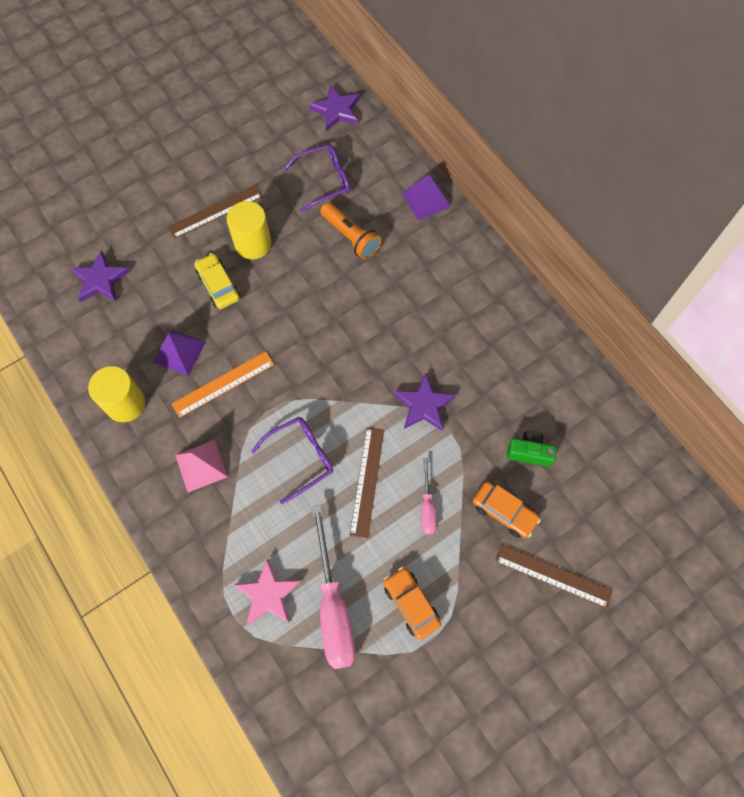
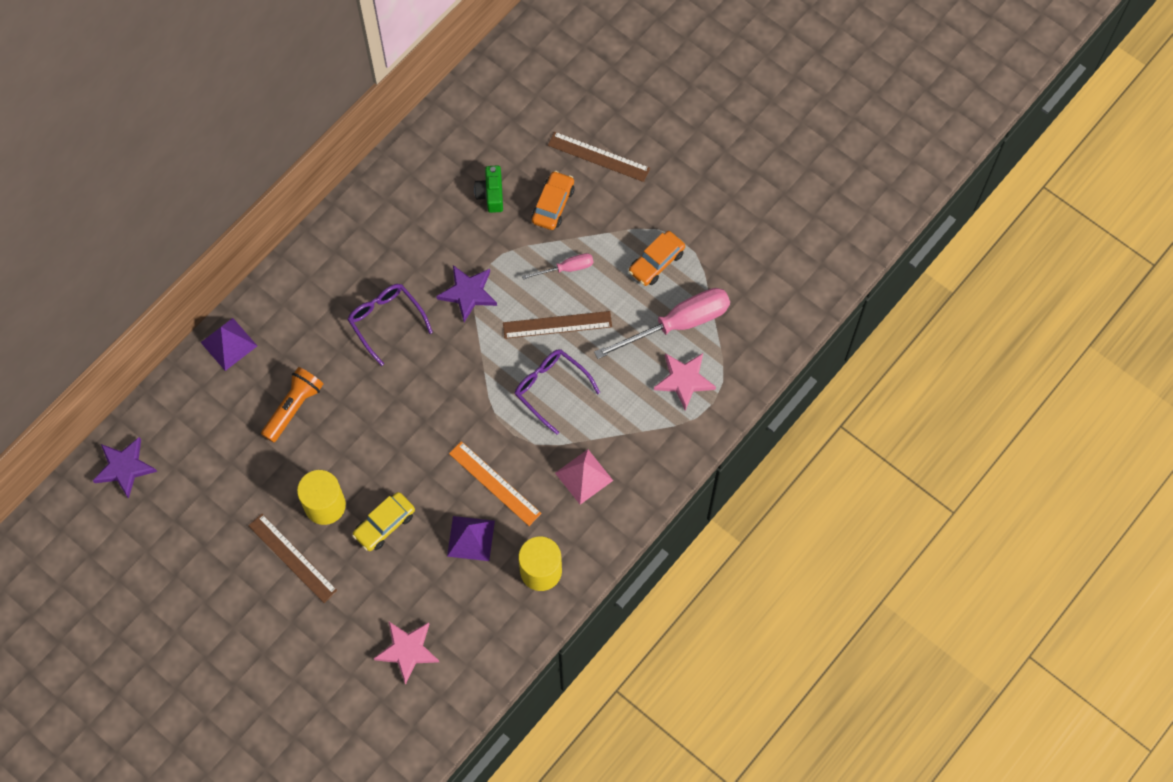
camera: 105 degrees left, 0 degrees up
purple star [71,250,130,302] -> pink star [374,622,439,685]
purple glasses [283,144,350,212] -> purple glasses moved to [347,284,433,366]
brown ruler [495,544,613,608] -> brown ruler turned 75 degrees counterclockwise [548,132,650,182]

